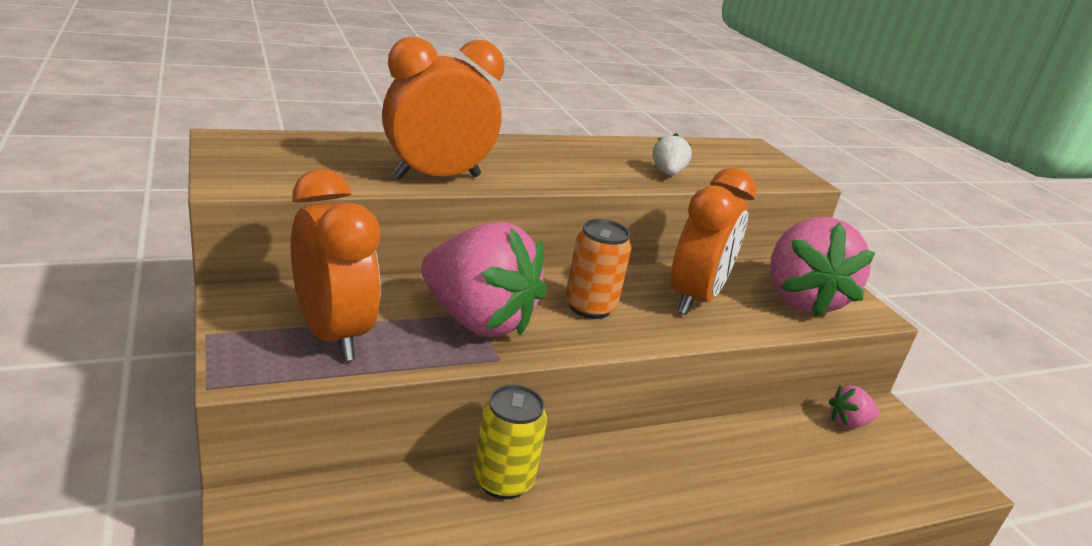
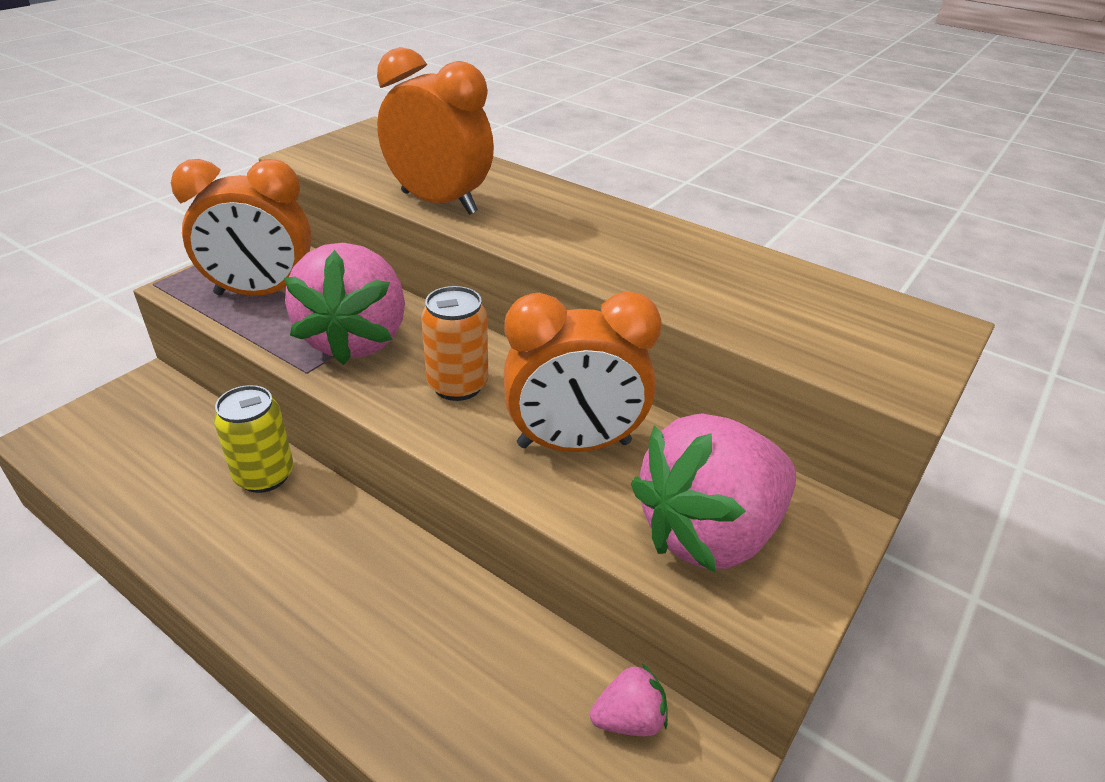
camera: 60 degrees right, 10 degrees up
orange clock [291,169,380,361] -> orange clock turned 60 degrees clockwise [171,159,312,296]
white strawberry [652,133,692,175] -> none
pink strawberry [829,385,879,429] -> pink strawberry turned 120 degrees clockwise [590,663,668,736]

